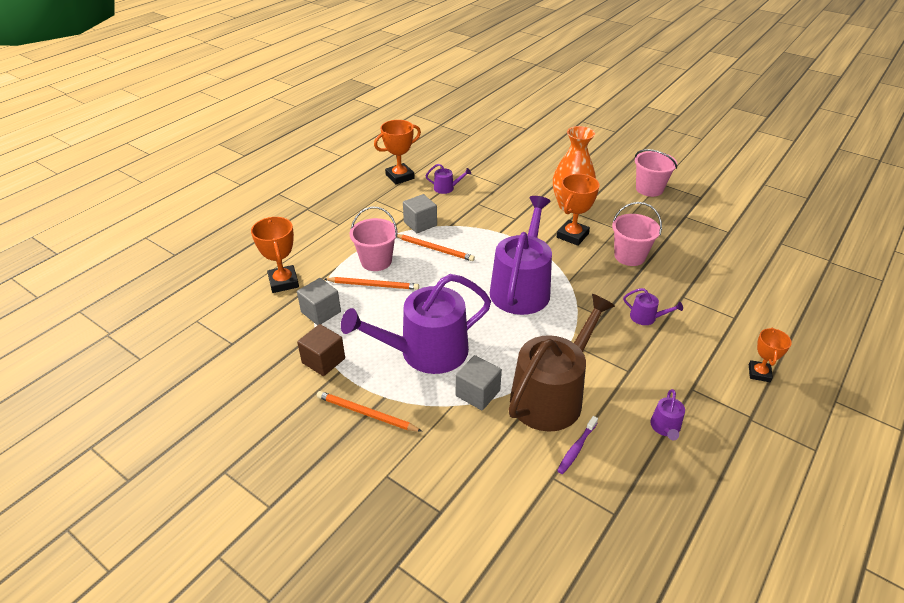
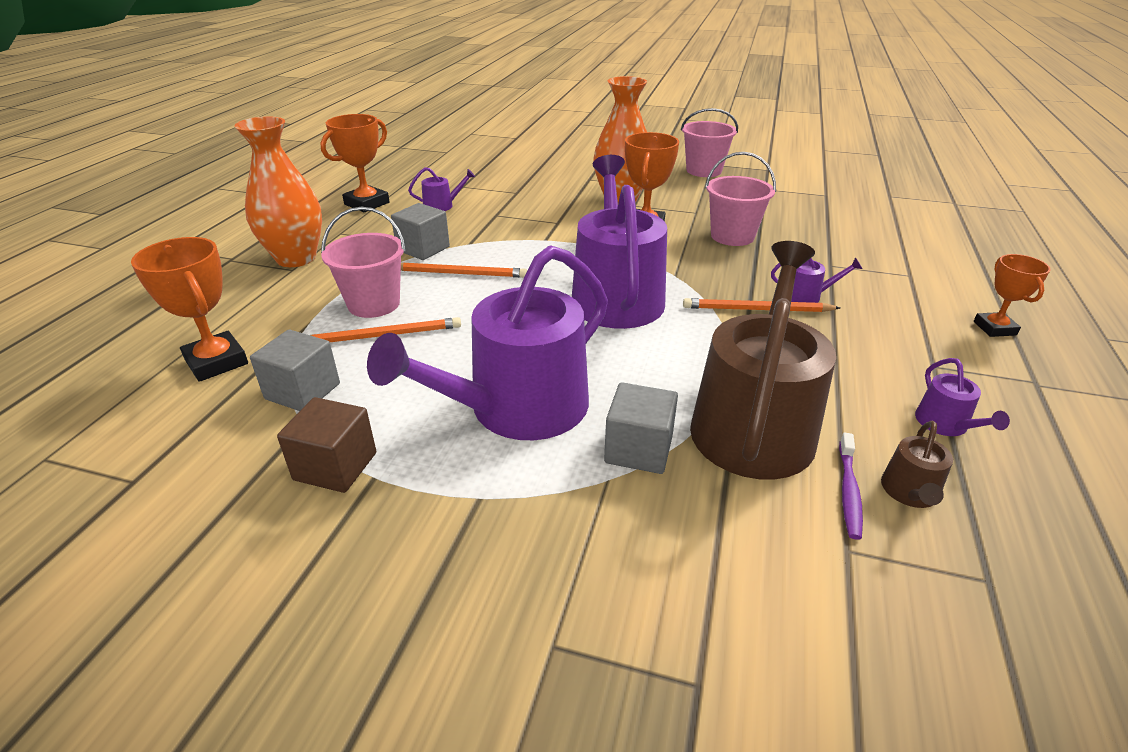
camera: 20 degrees left, 5 degrees down
orange pencil [317,391,423,432] -> orange pencil moved to [683,298,840,312]
none -> orange vase [234,116,322,267]
none -> brown watering can [881,421,953,508]

